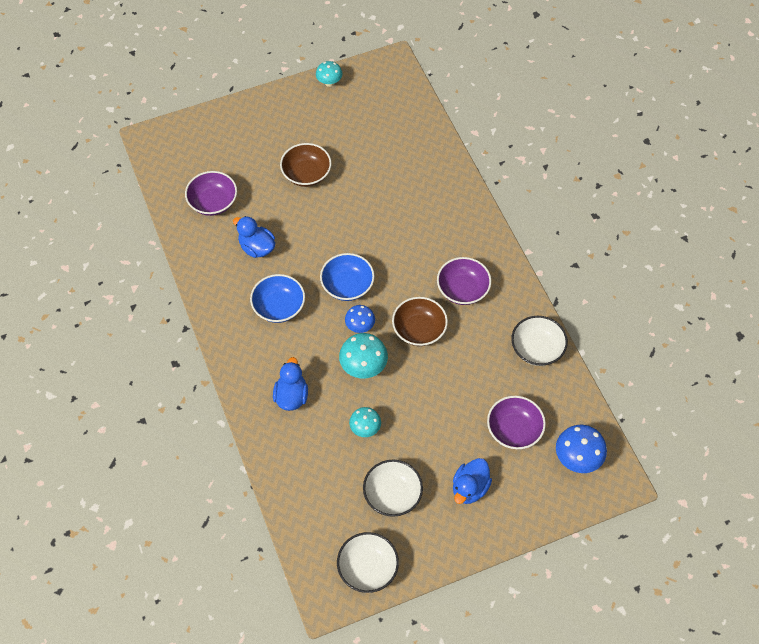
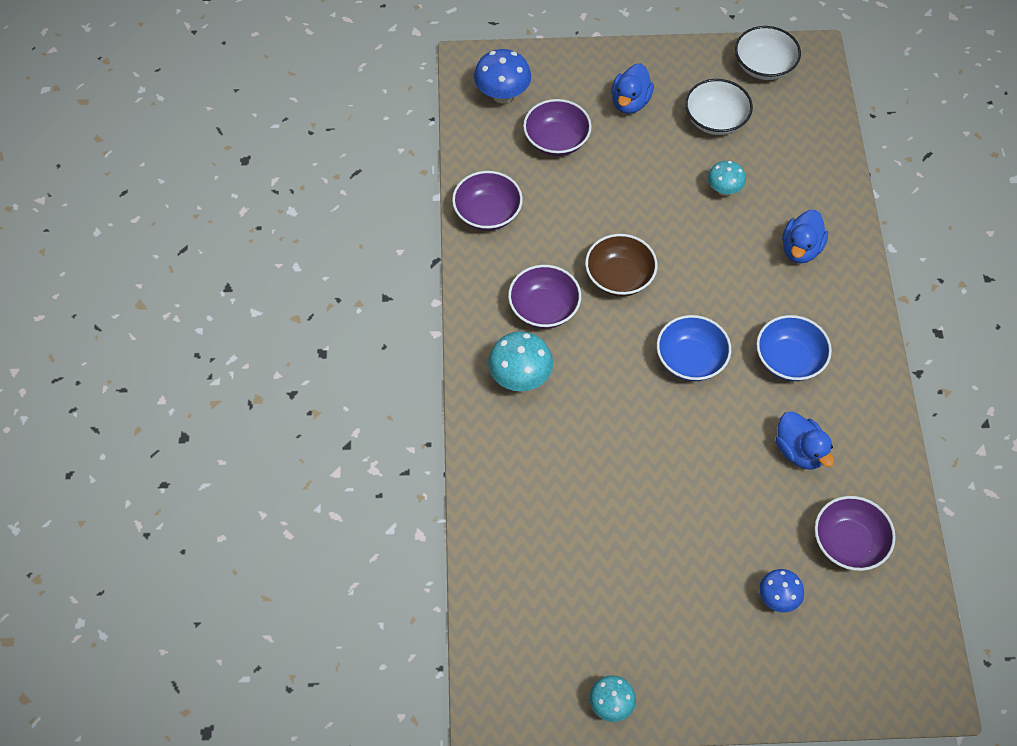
camera: 160 degrees left, 0 degrees up
brown bowl [280,143,331,187] -> none
turquoise mushroom [339,333,388,379] -> turquoise mushroom moved to [488,331,553,391]
blue mushroom [345,305,375,333] -> blue mushroom moved to [759,569,804,612]
blue duck [453,458,492,504] -> blue duck turned 150 degrees clockwise [611,63,654,114]
white bowl [511,316,568,366] -> purple bowl [452,171,523,231]

